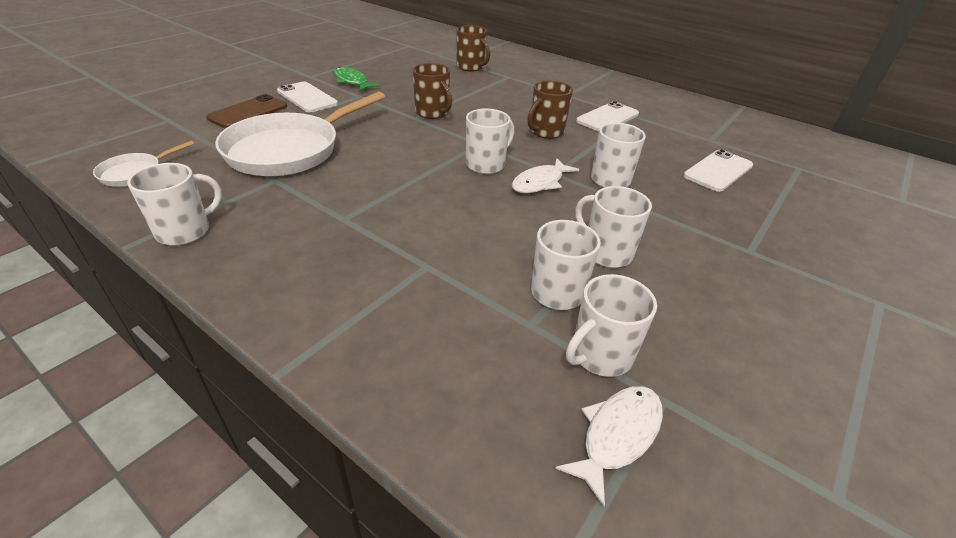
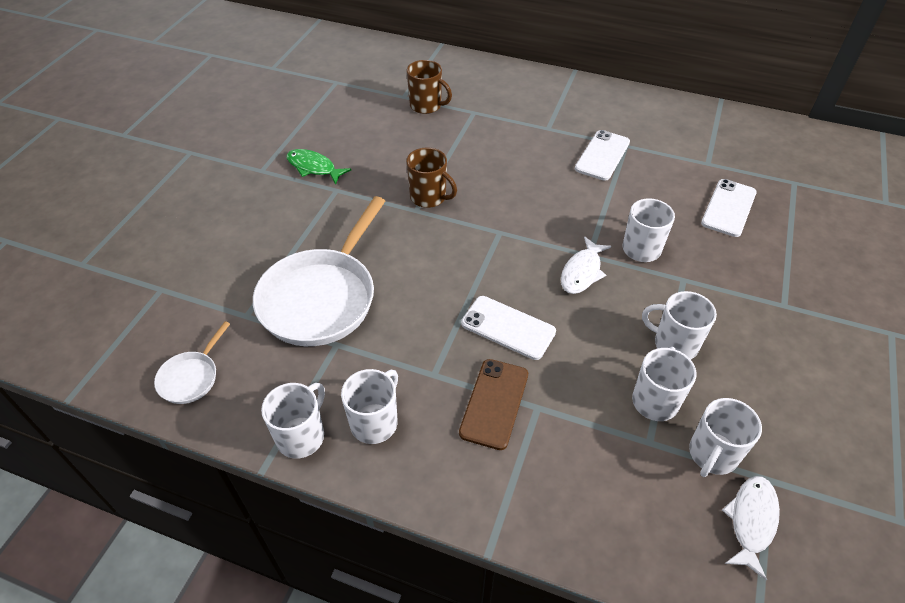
camera: 15 degrees left, 10 degrees up
brown phone [206,94,287,128] -> brown phone moved to [459,359,528,450]
white phone [277,82,338,112] -> white phone moved to [461,296,556,360]
white mug [466,108,514,174] -> white mug moved to [341,369,398,444]
brown mug [528,81,573,139] -> none

